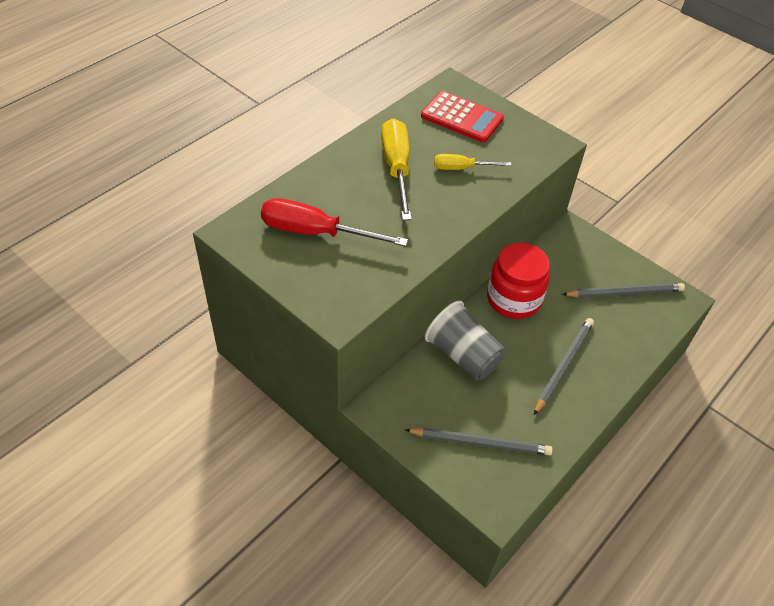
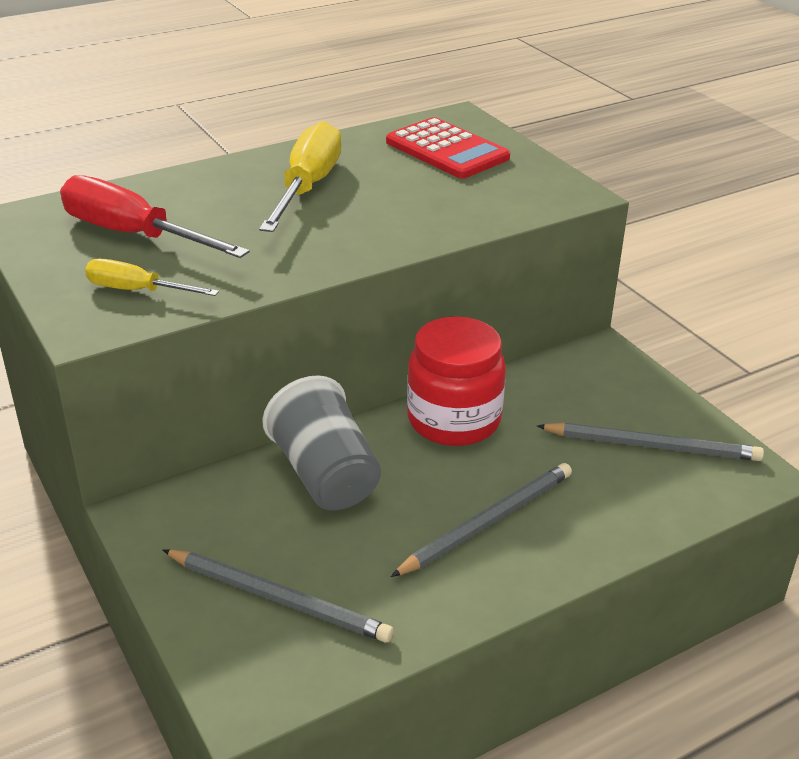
camera: 20 degrees right, 15 degrees down
yellow screwdriver [434,154,512,170] -> yellow screwdriver moved to [85,259,219,296]

